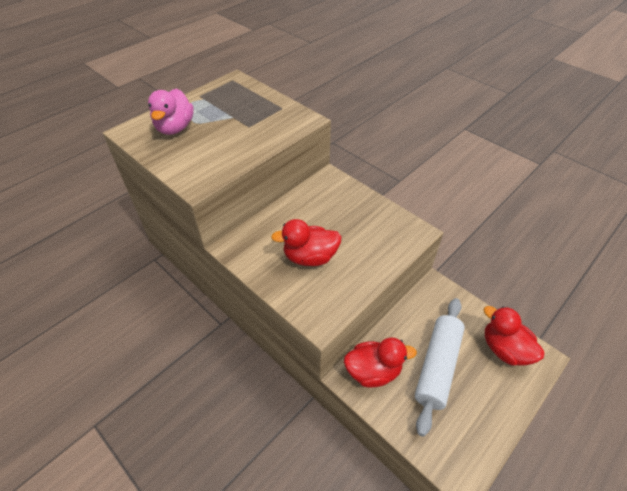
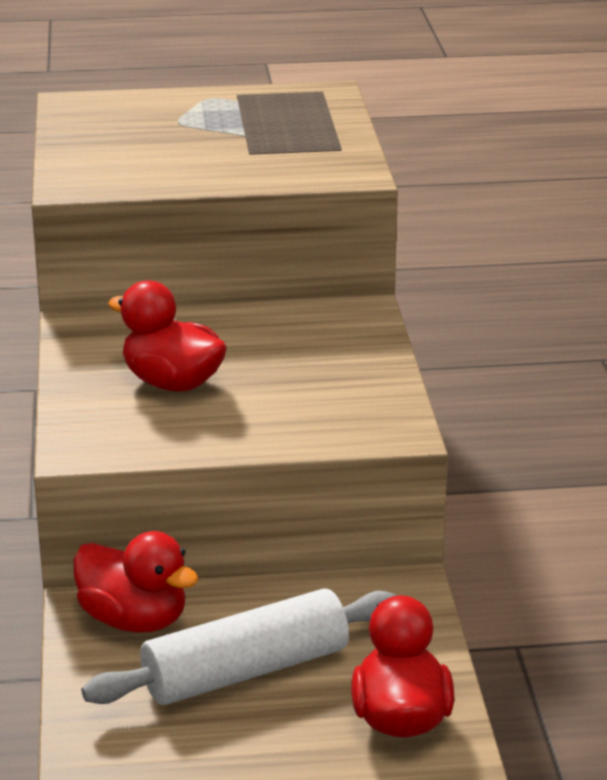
camera: 40 degrees right, 20 degrees down
pink duck [148,89,194,135] -> none

